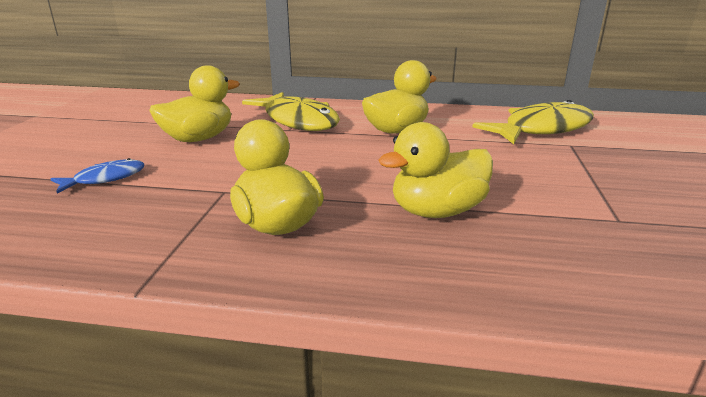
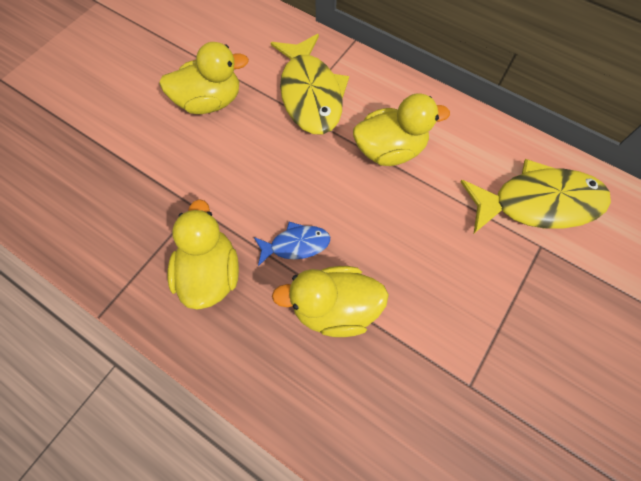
camera: 25 degrees right, 40 degrees up
blue fish [51,158,144,193] -> blue fish moved to [254,222,330,266]

